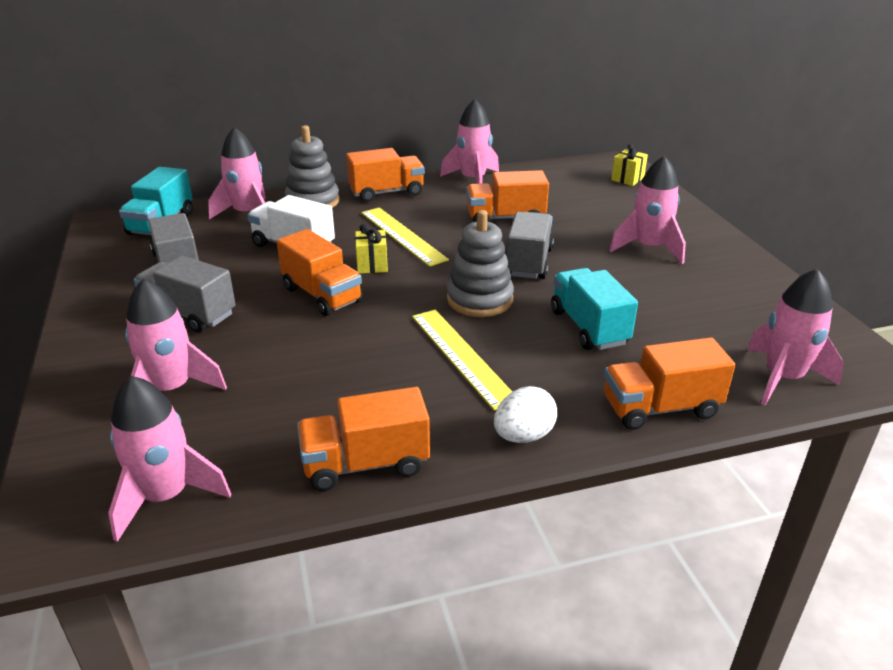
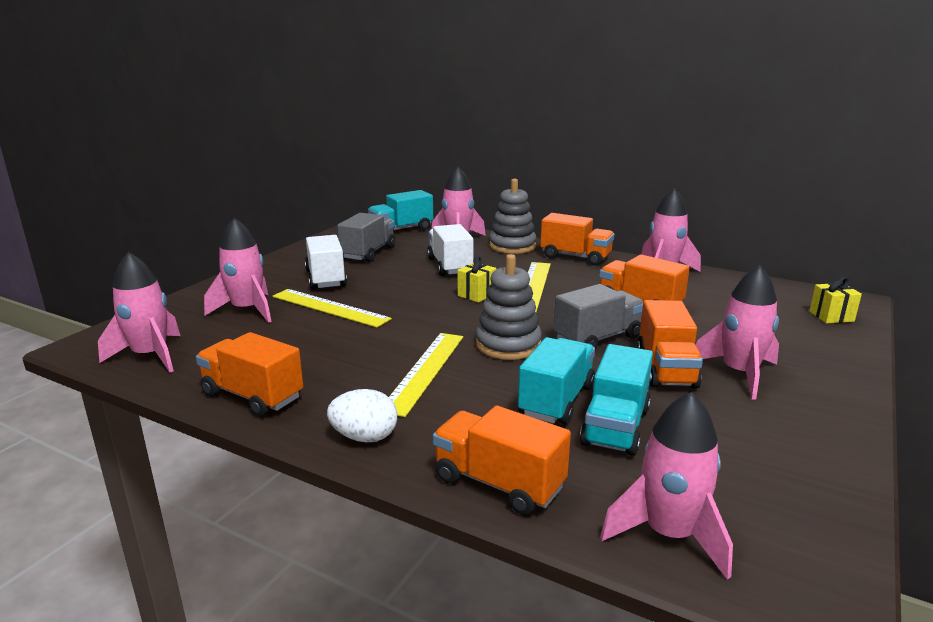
camera: 45 degrees right, 10 degrees down
grey truck [134,256,235,333] -> white truck [305,235,347,290]
orange truck [277,229,363,316] -> orange truck moved to [637,300,703,389]
none -> yellow ruler [272,289,392,328]
none -> turquoise truck [580,344,653,456]

